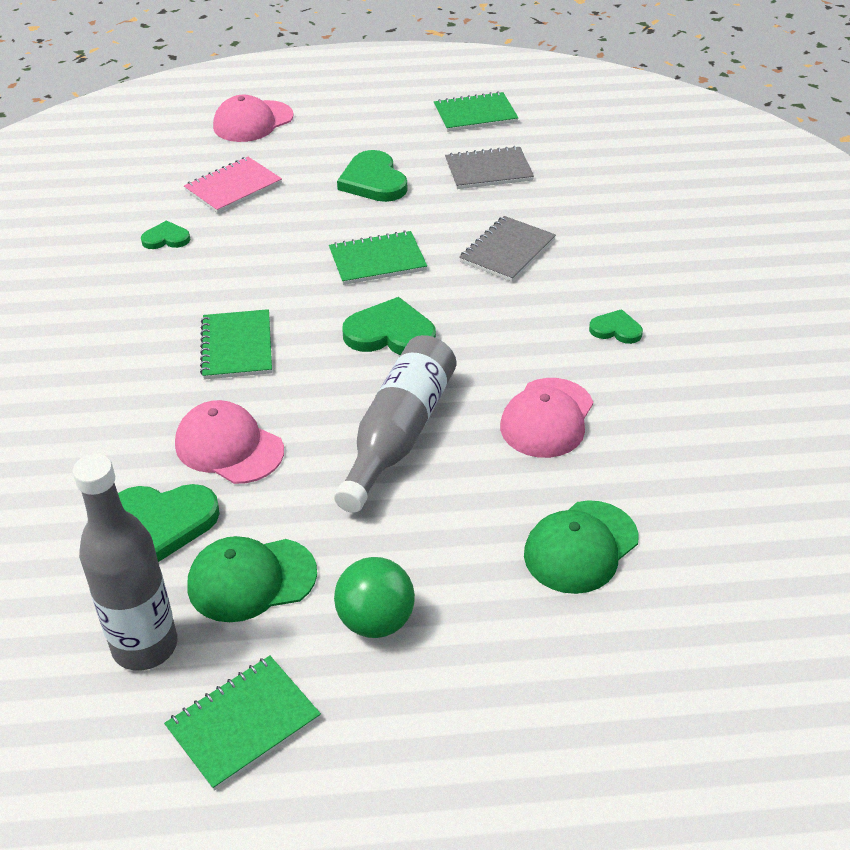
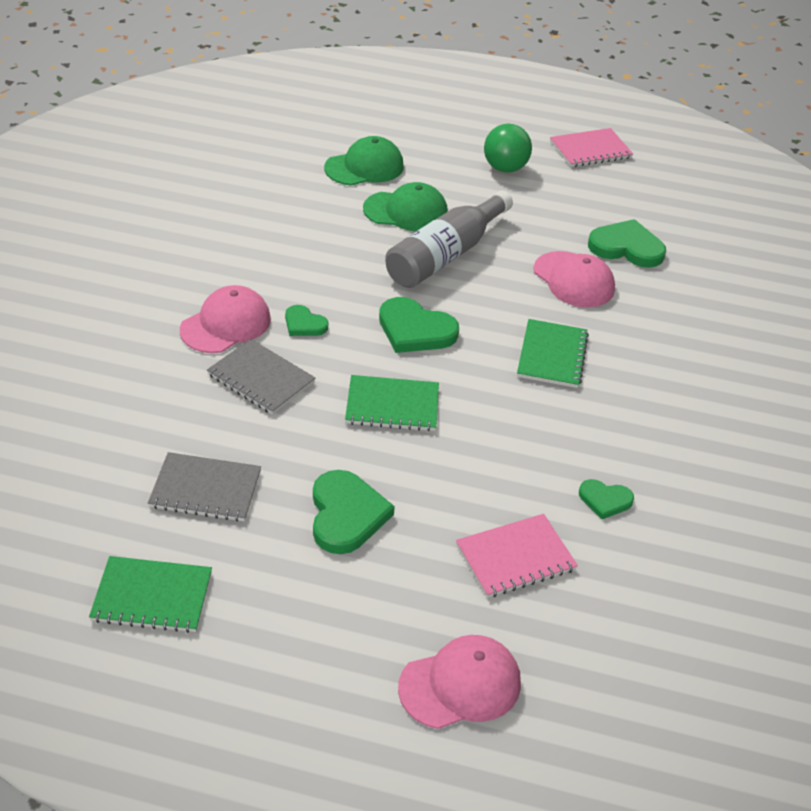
camera: 165 degrees left, 0 degrees up
grey bottle [73,454,177,671] -> none
green notebook [164,655,321,791] -> pink notebook [550,128,633,167]
green cap [187,536,317,622] -> green cap moved to [363,182,448,231]
grey notebook [459,216,556,282] -> grey notebook turned 75 degrees clockwise [207,339,315,415]
pink cap [500,378,593,458] -> pink cap moved to [180,285,271,353]
green heart [589,309,643,344] -> green heart moved to [285,305,328,336]

